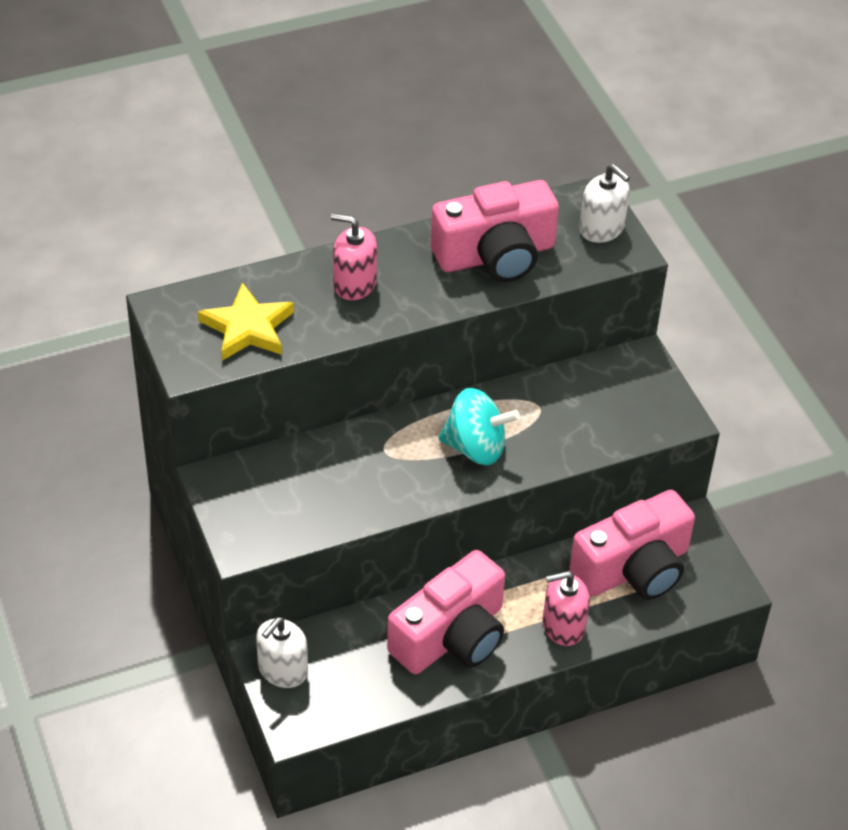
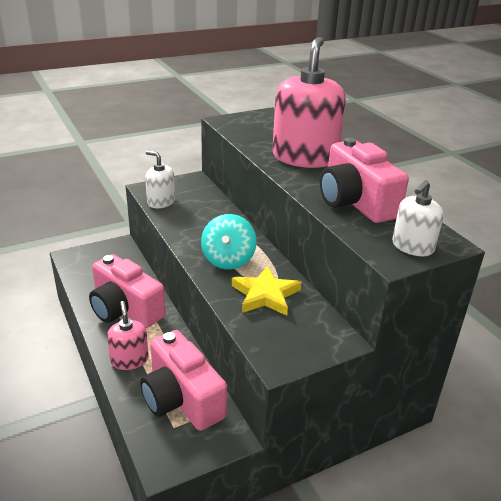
camera: 85 degrees right, 15 degrees down
yellow star [198,283,294,361] -> yellow star moved to [232,265,301,316]
white soap dispenser [256,617,308,688] -> white soap dispenser moved to [145,151,175,208]
pink soap dispenser [331,213,377,300] -> pink soap dispenser [272,37,346,168], size x1.95

